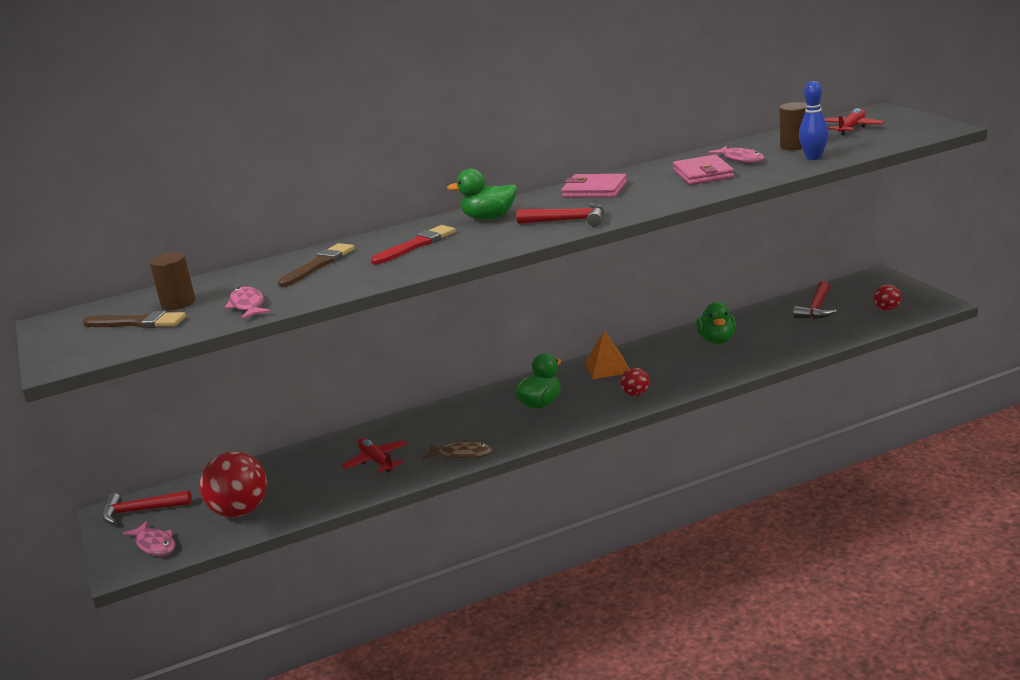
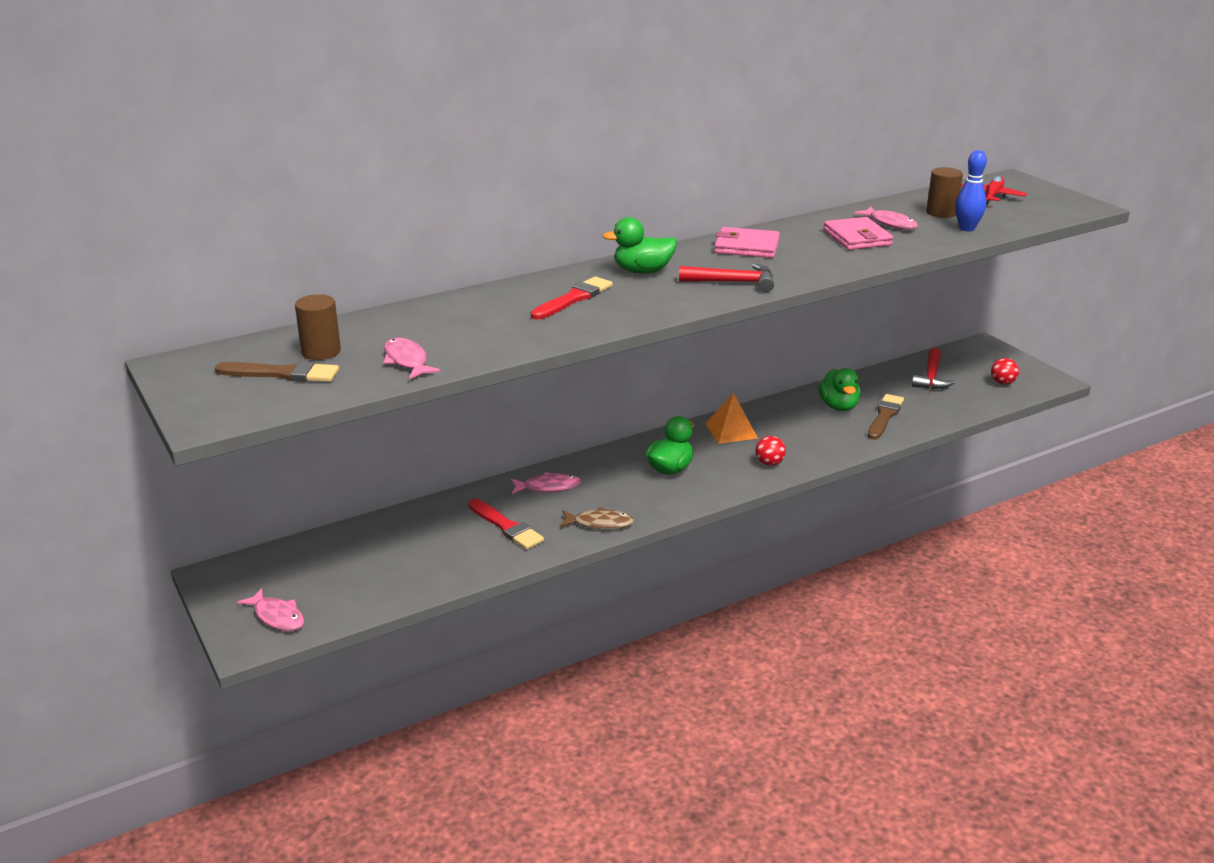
camera: 10 degrees left, 5 degrees up
red hammer [102,490,192,524] -> none
red ball [200,452,267,517] -> none
brown brush [278,243,355,287] -> brown brush moved to [868,394,904,440]
red plane [342,438,407,473] -> red brush [469,499,544,549]
none -> pink fish [510,472,581,494]

